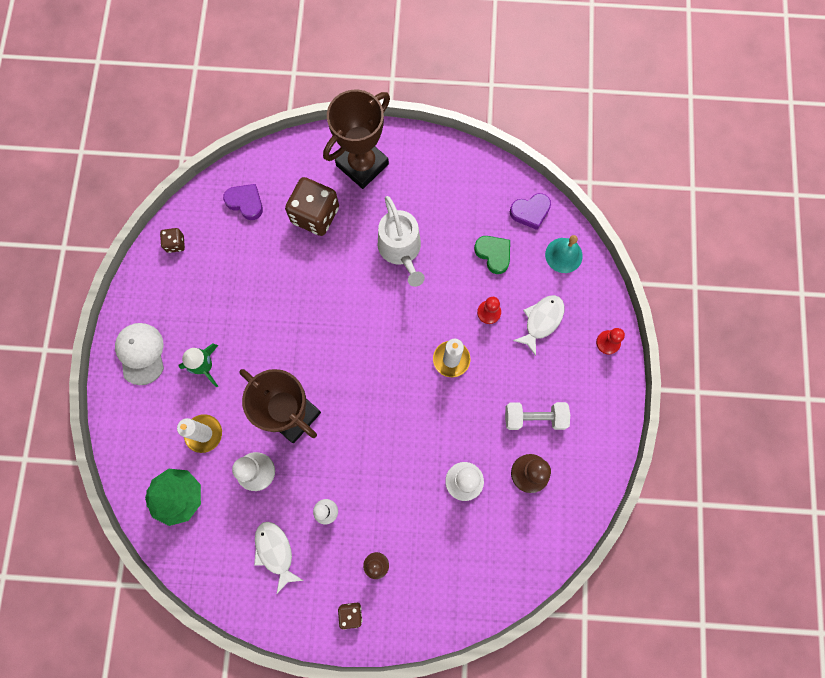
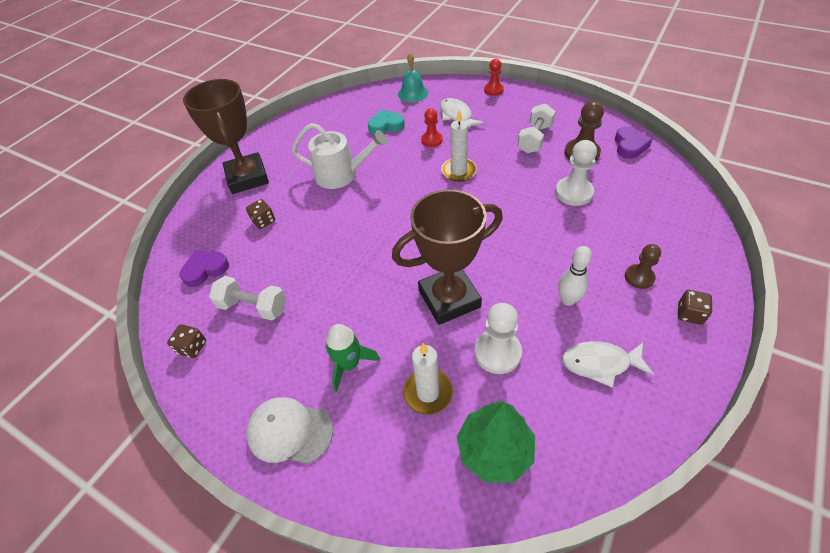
camera: 60 degrees left, 25 degrees down
brown dice [285,177,339,236] -> brown dice [246,199,275,229], size x0.48
green heart [474,236,510,274] -> turquoise heart [368,109,405,135]
purple heart [510,193,551,230] -> purple heart moved to [615,126,653,159]
none -> white dumbbell [209,276,286,320]

